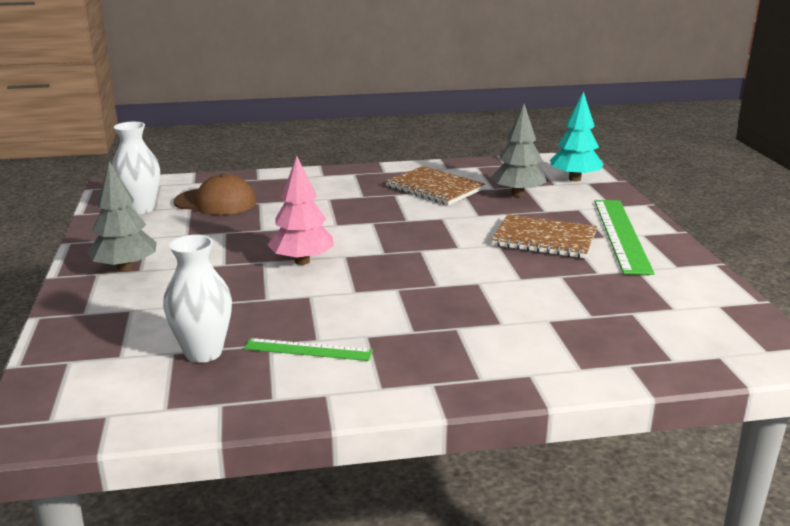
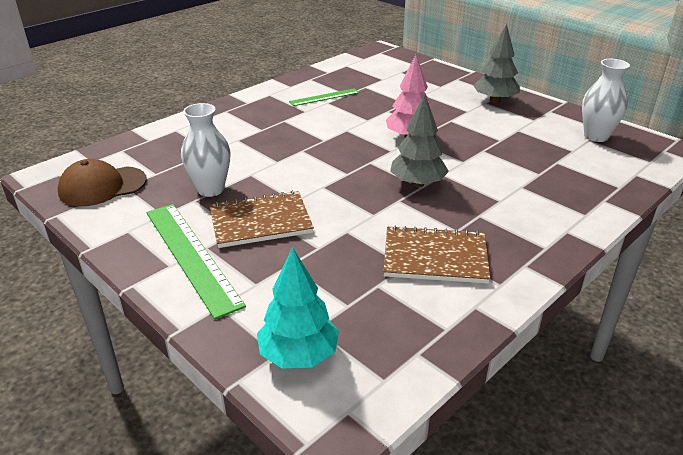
camera: 145 degrees right, 10 degrees up
white vase [163,235,232,363] -> white vase moved to [181,103,230,197]
brown cap [174,173,256,215] -> brown cap moved to [58,159,147,206]
grey tree [491,104,546,197] -> grey tree moved to [390,94,449,187]

